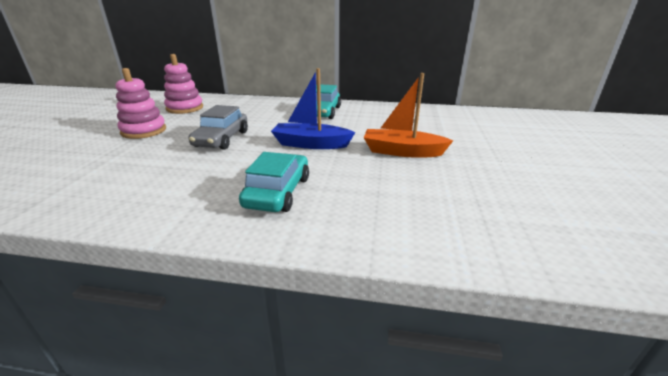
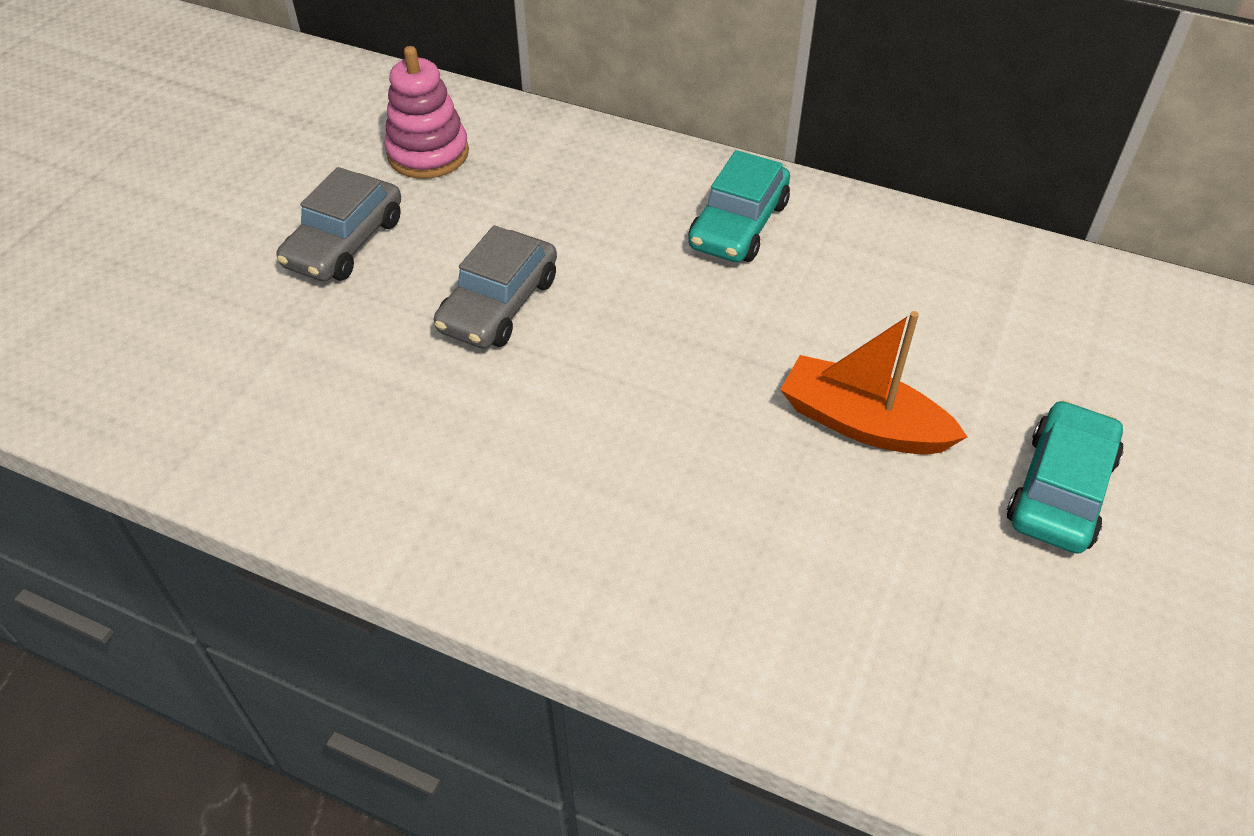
camera: 15 degrees right, 20 degrees up
pink stacking toy [115,68,166,139] -> grey car [277,167,401,281]
turquoise car [239,152,309,212] -> turquoise car moved to [1007,400,1123,554]
blue boat [271,68,355,149] -> none

